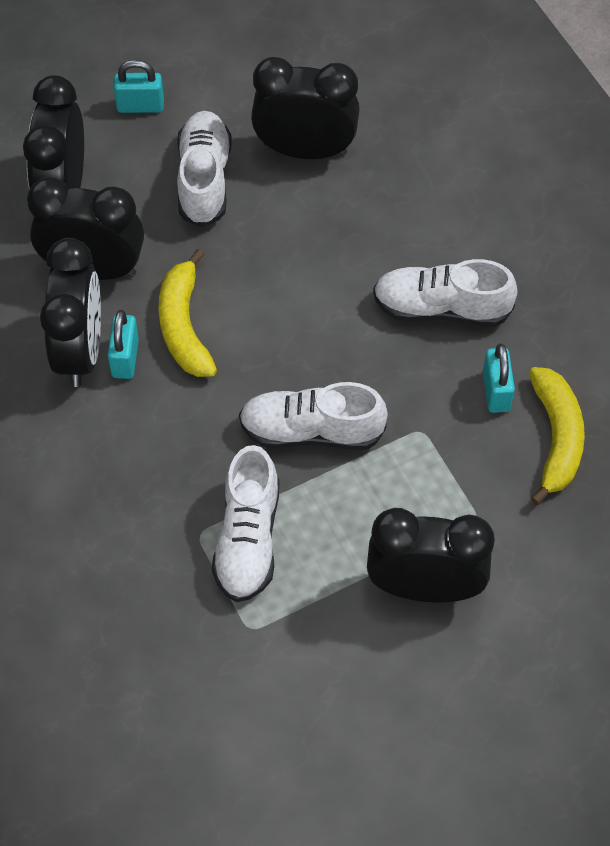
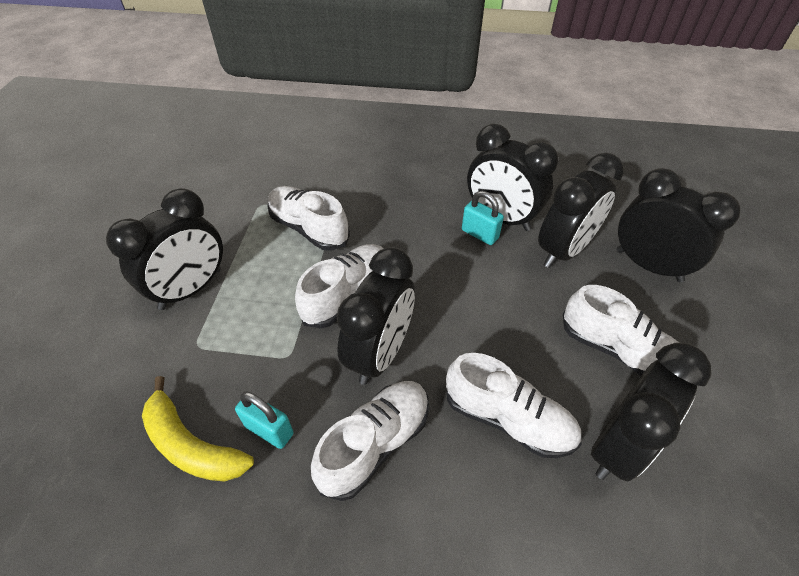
camera: 125 degrees right, 10 degrees down
turquoise padlock [114,60,164,113] -> none
yellow banana [158,249,217,377] -> none
none -> black clock [337,247,415,385]
none -> white shoe [446,353,581,458]

